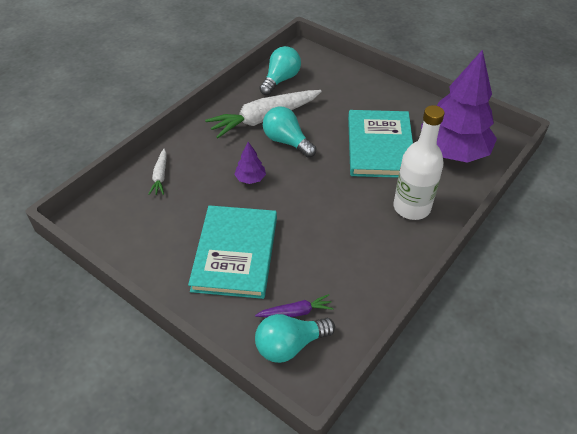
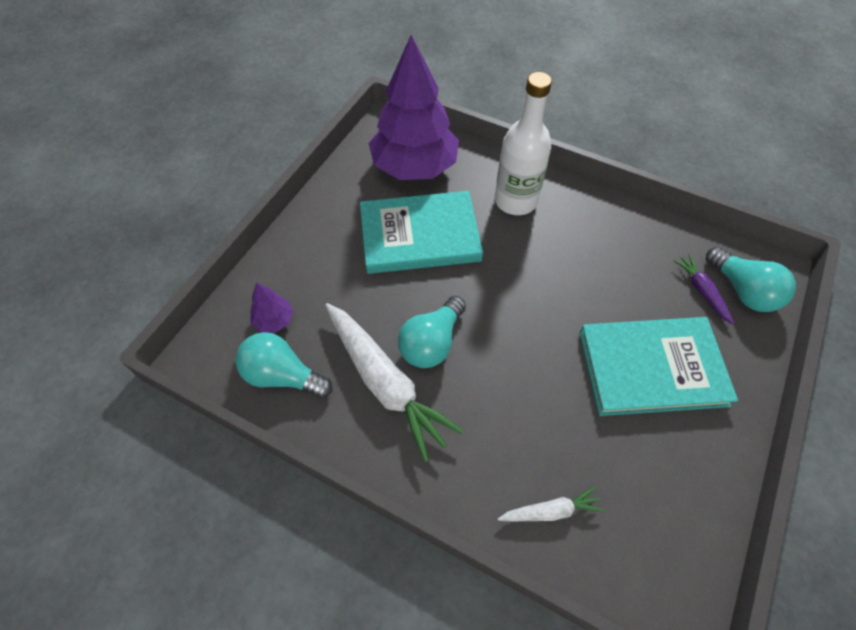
camera: 100 degrees left, 10 degrees up
purple tree [234,142,266,184] -> purple tree moved to [250,282,293,333]

